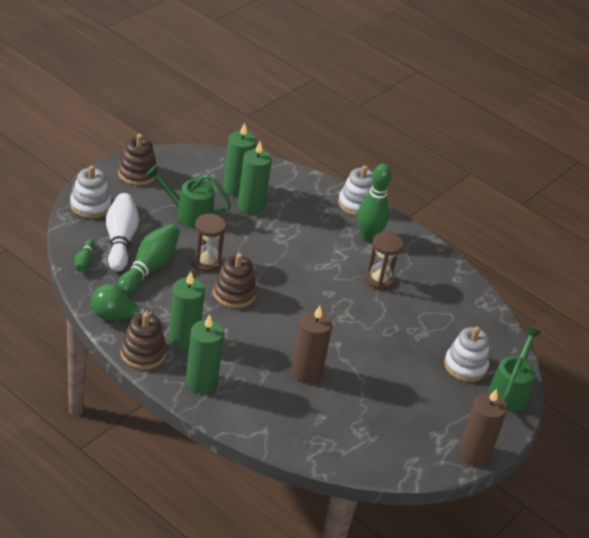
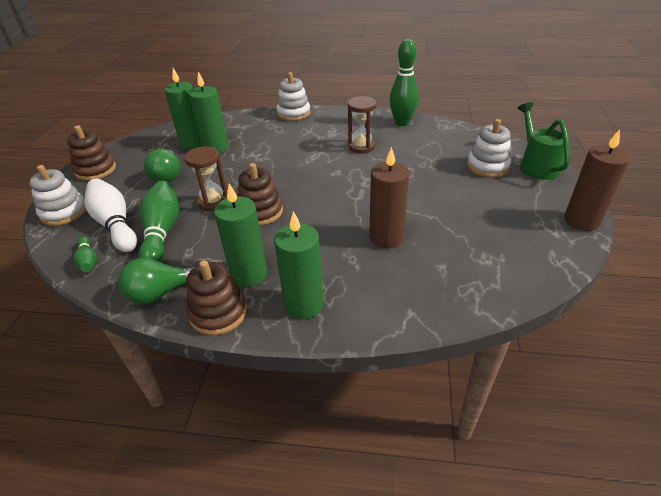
camera: 25 degrees left, 0 degrees up
green watering can [146,164,231,228] -> green light bulb [144,149,180,182]
green bowling pin [357,164,392,242] -> green bowling pin moved to [389,39,419,126]

